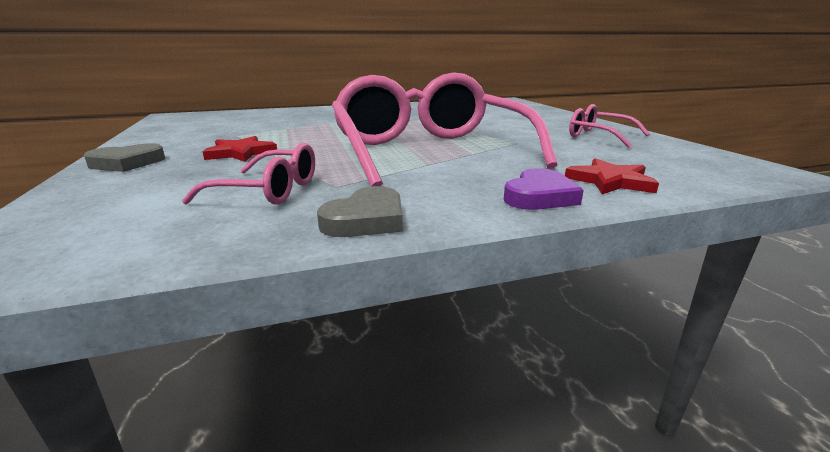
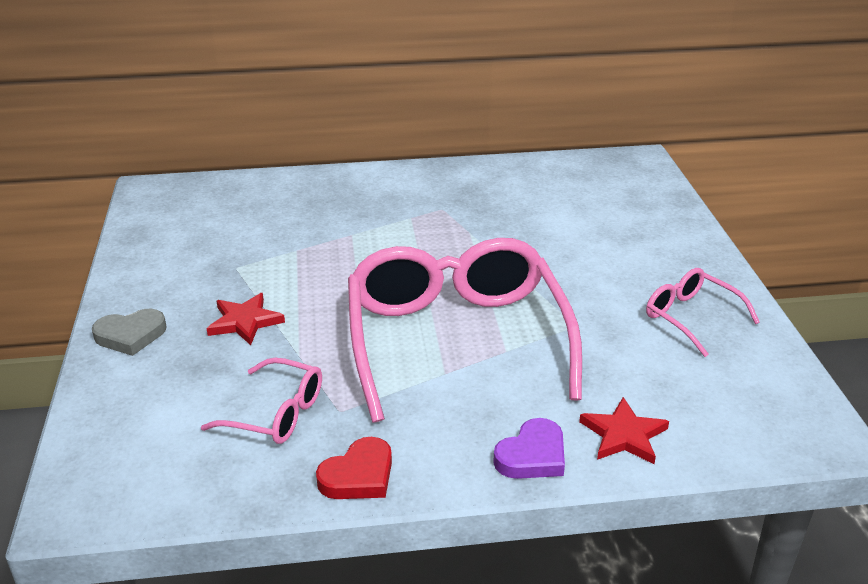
camera: 10 degrees right, 10 degrees up
grey heart [317,186,403,237] -> red heart [316,437,392,499]

